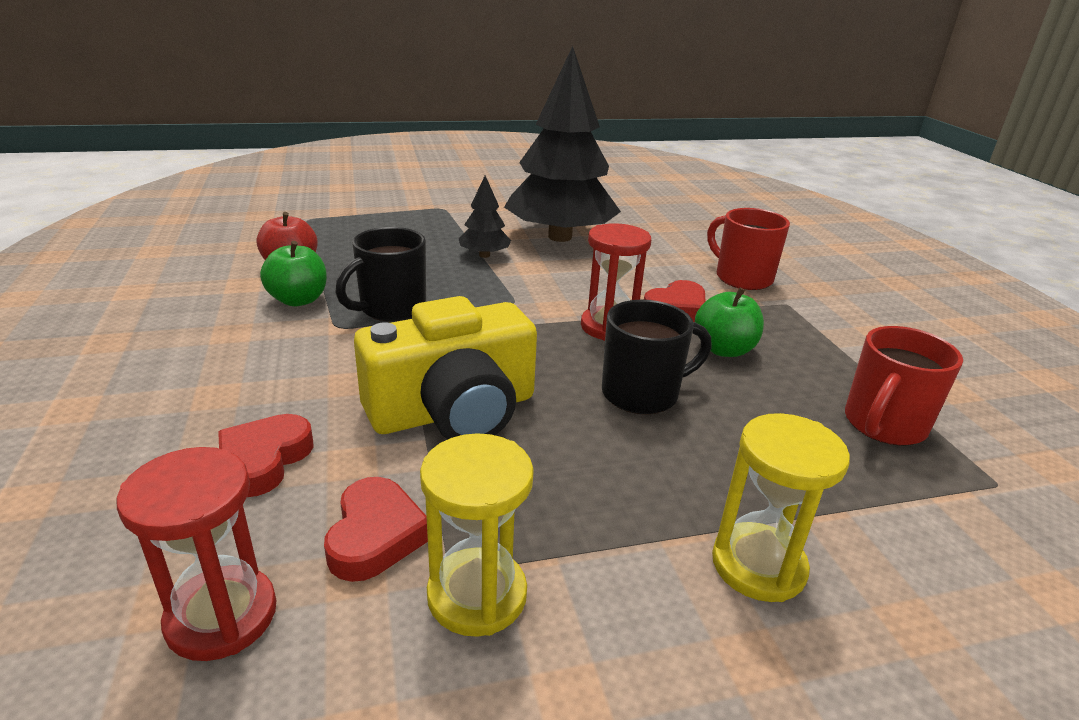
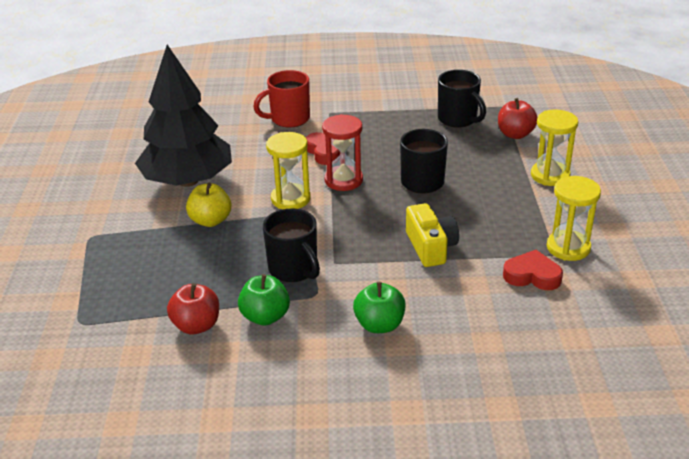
camera: 75 degrees left, 5 degrees up
red hourglass [116,447,277,661] -> none
red heart [218,414,313,497] -> none
yellow camera [354,296,537,439] -> yellow camera [406,203,459,267], size x0.63
black tree [459,176,511,258] -> yellow apple [186,183,232,227]
green apple [695,287,764,357] -> green apple moved to [353,282,406,333]
red mug [845,326,963,446] -> black mug [438,70,486,128]
none -> yellow hourglass [266,132,311,209]
none -> red apple [498,98,538,139]

